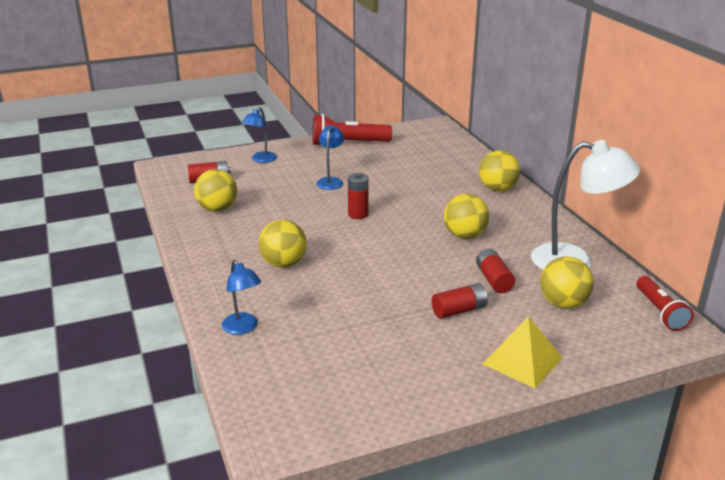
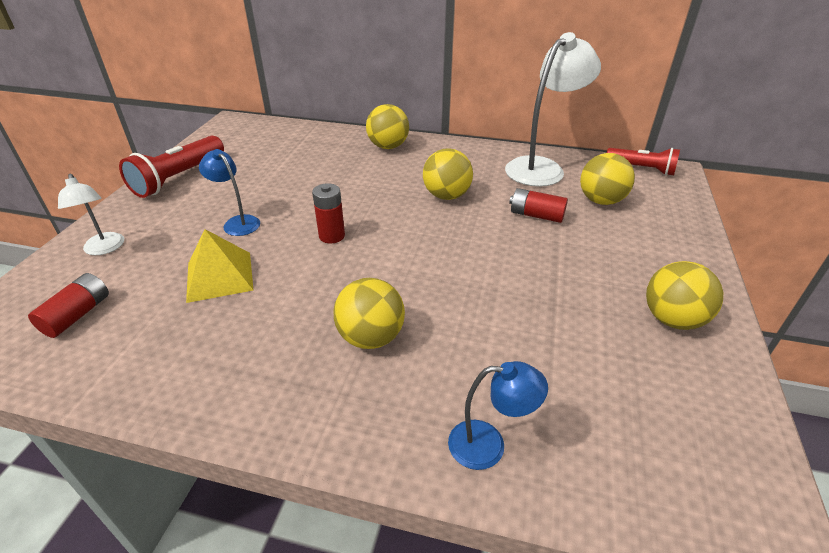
camera: 55 degrees left, 10 degrees up
yellow ball [194,169,237,212] -> yellow ball moved to [646,261,723,330]
blue lamp [242,107,277,163] -> white lamp [58,174,124,255]
red battery [432,283,488,319] -> none
yellow pyramid [483,316,562,388] -> yellow pyramid moved to [186,229,253,303]

